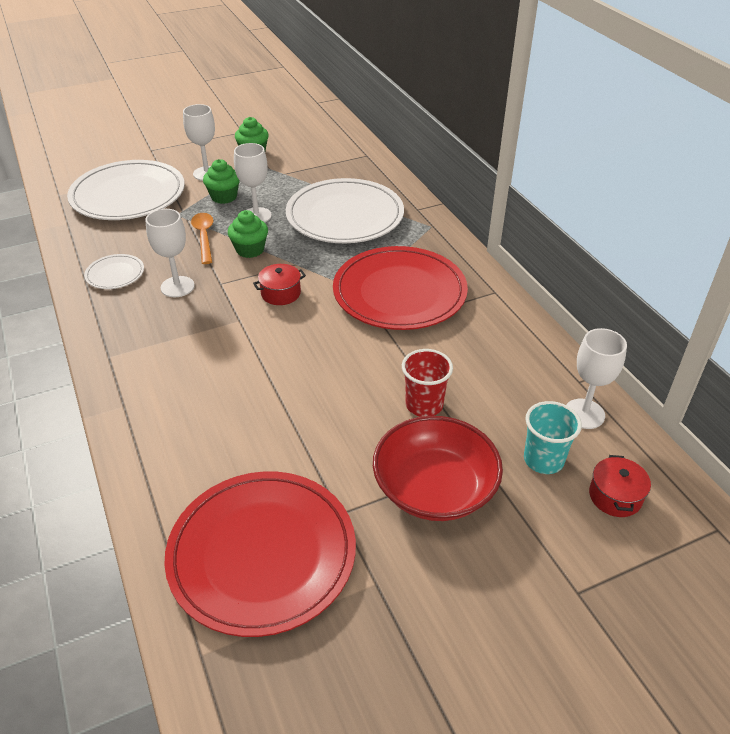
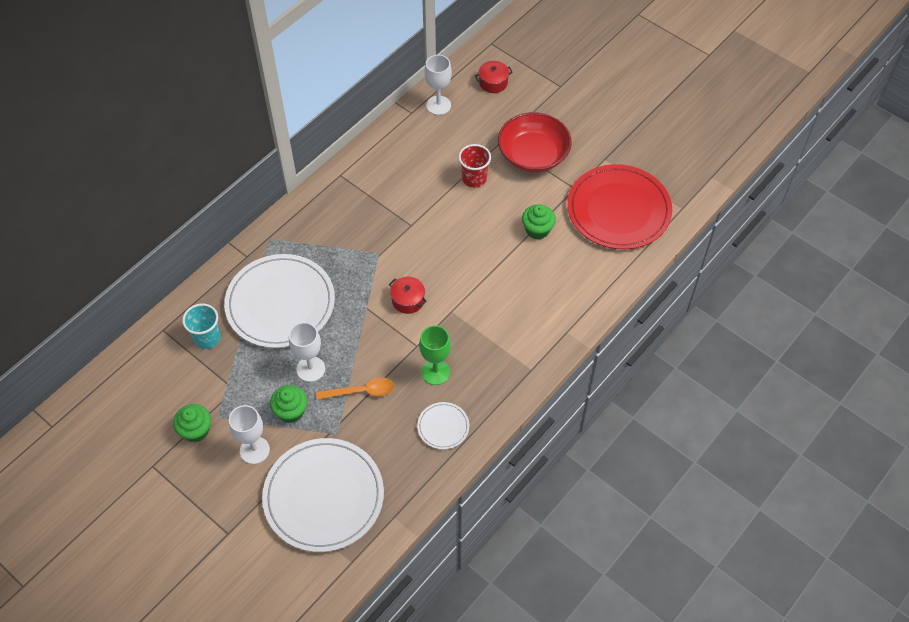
camera: 115 degrees left, 15 degrees up
white goblet [145,209,195,297] -> green goblet [419,325,451,385]
orange spoon [191,213,213,264] -> orange spoon turned 150 degrees counterclockwise [316,378,394,400]
green cupcake [228,210,268,258] -> green cupcake moved to [522,204,556,239]
red plate [333,246,468,330] -> none
turquoise cup [524,401,582,474] -> turquoise cup moved to [182,304,221,349]

